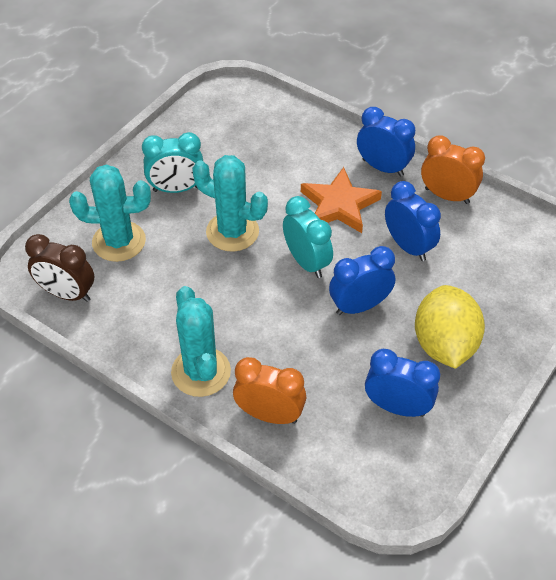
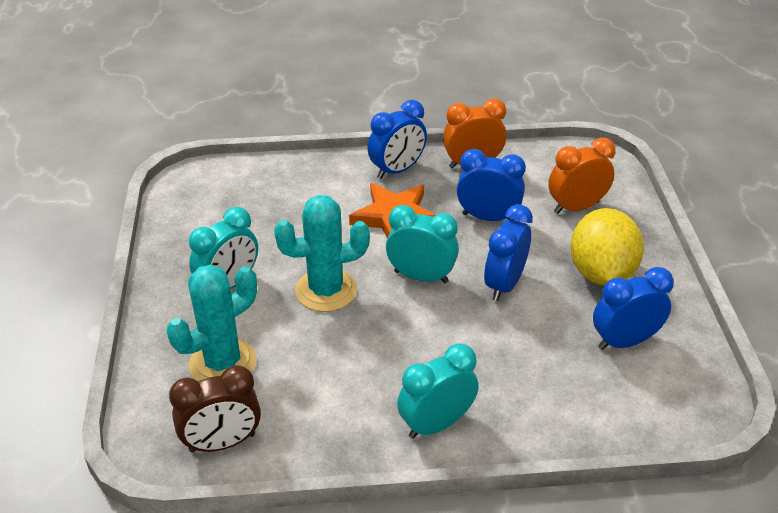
camera: 40 degrees left, 10 degrees down
turquoise cactus [171,286,231,397] -> turquoise clock [397,343,479,439]
orange clock [233,357,306,424] -> orange clock moved to [548,138,616,214]
blue clock [357,107,415,177] -> blue clock turned 150 degrees clockwise [368,100,427,179]
yellow lemon [415,285,485,369] -> yellow lemon turned 45 degrees clockwise [570,208,644,285]

